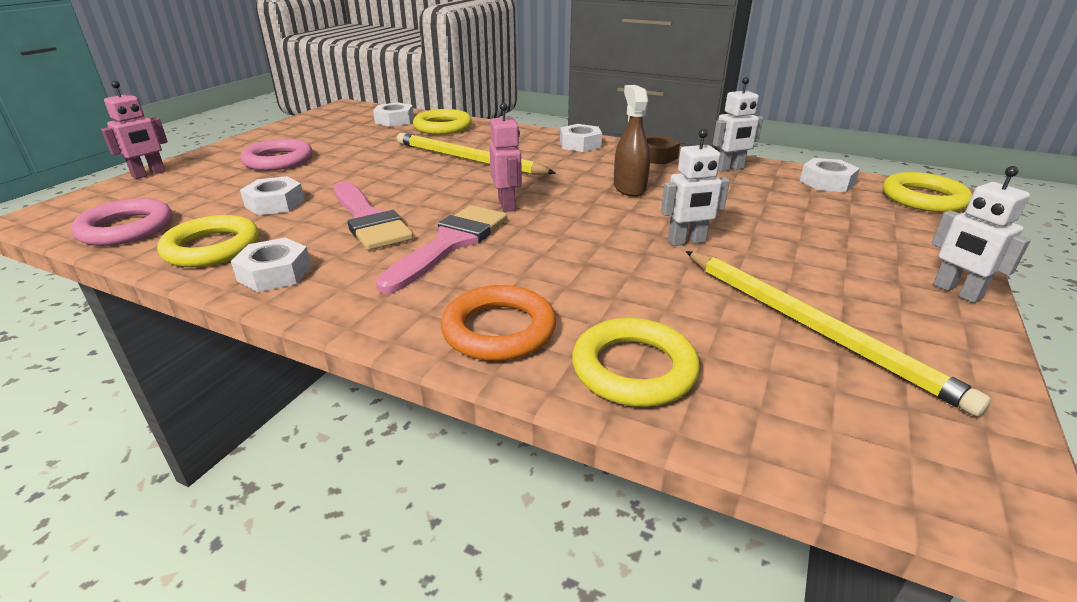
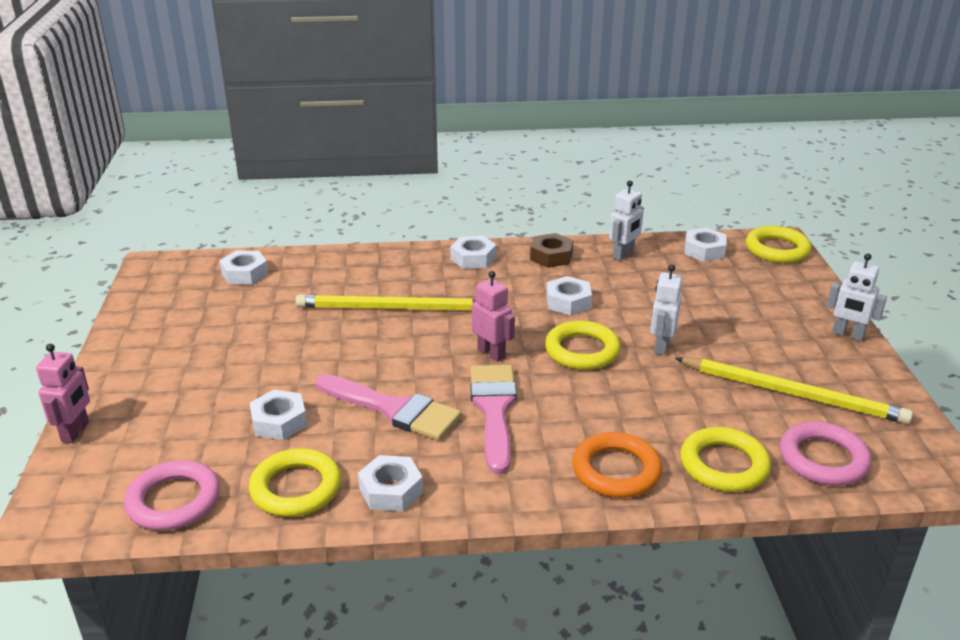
camera: 30 degrees left, 0 degrees up
pink ring [240,139,313,171] -> pink ring moved to [780,421,872,486]
yellow ring [413,109,472,135] -> yellow ring moved to [545,320,621,370]
brown spray bottle [614,85,650,197] -> white nut [546,276,592,316]
white robot [661,129,730,246] -> white robot turned 150 degrees clockwise [650,264,682,355]

